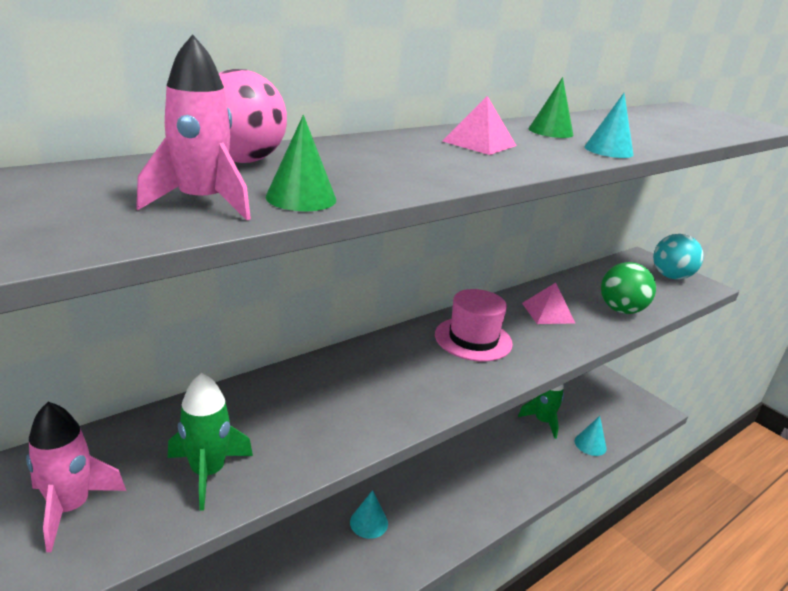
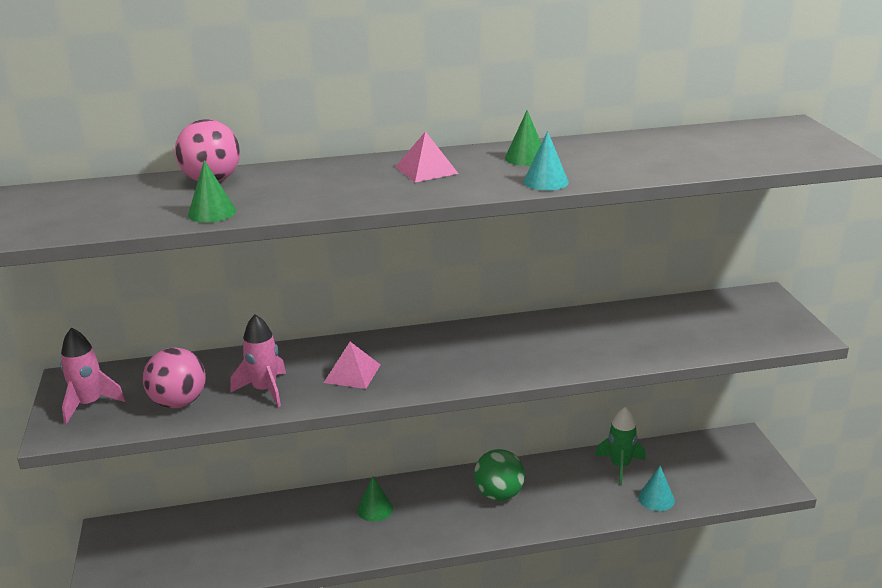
camera: 30 degrees right, 0 degrees up
pink rocket [136,34,251,220] -> pink rocket moved to [230,314,286,407]
green rocket [168,373,253,511] -> pink ball [143,347,206,408]
turquoise cone [350,490,388,539] -> green cone [357,476,393,522]
pink hat [435,289,513,362] -> none
pink pyramid [522,283,575,324] -> pink pyramid moved to [324,342,381,389]
green ball [601,262,656,314] -> green ball moved to [474,449,525,501]
turquoise ball [653,234,704,280] -> none

